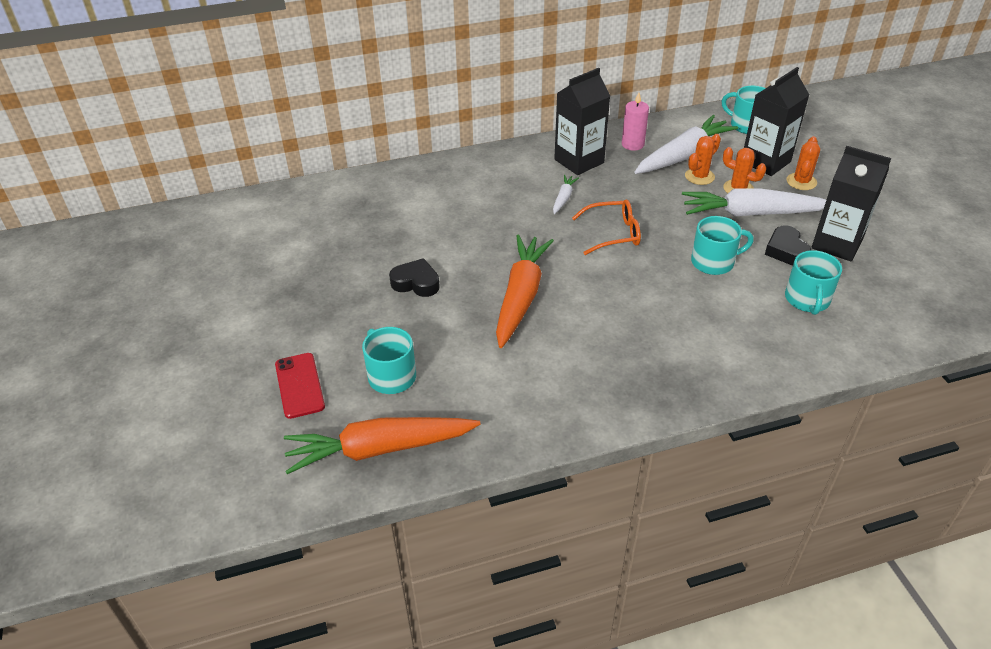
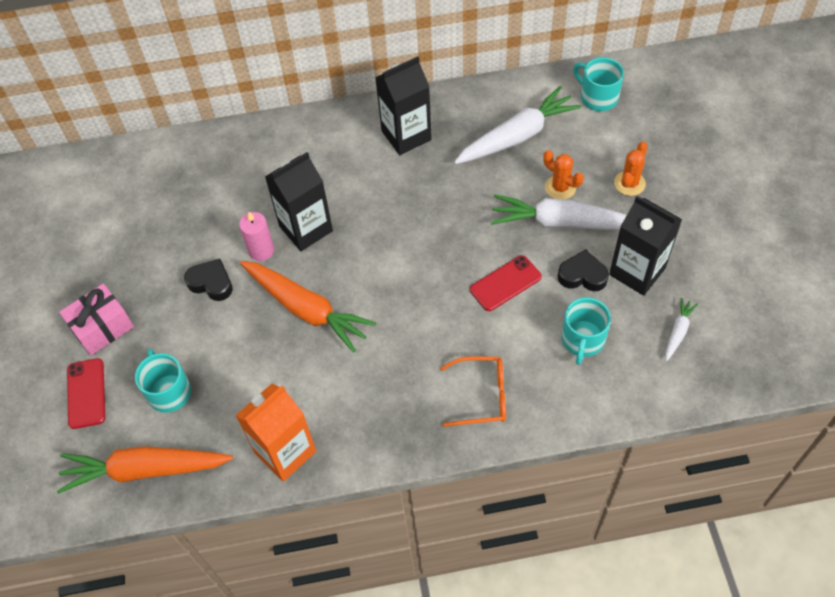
camera: 10 degrees right, 15 degrees up
orange carrot [496,235,554,348] -> orange carrot turned 105 degrees clockwise [240,261,376,353]
white carrot [553,175,579,214] -> white carrot moved to [665,298,698,361]
orange glasses [572,199,641,255] -> orange glasses moved to [440,356,506,427]
pink candle [622,92,649,151] -> pink candle moved to [239,212,274,261]
orange cactus [685,134,721,185] -> none
turquoise mug [691,216,754,275] -> red phone [470,255,542,311]
black carton [744,67,809,176] -> black carton moved to [265,152,333,251]
black heart [765,225,812,265] -> black heart turned 105 degrees clockwise [558,249,609,291]
none -> pink gift [59,284,134,355]
none -> orange carton [235,384,316,482]

